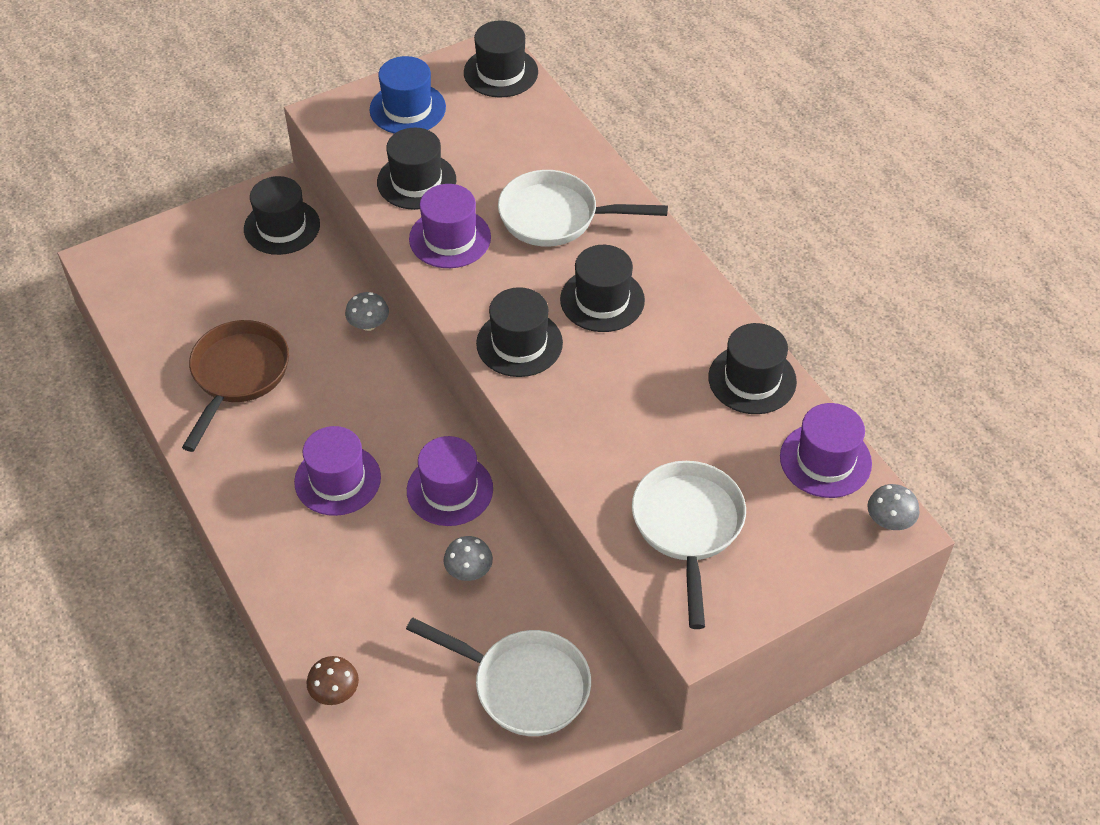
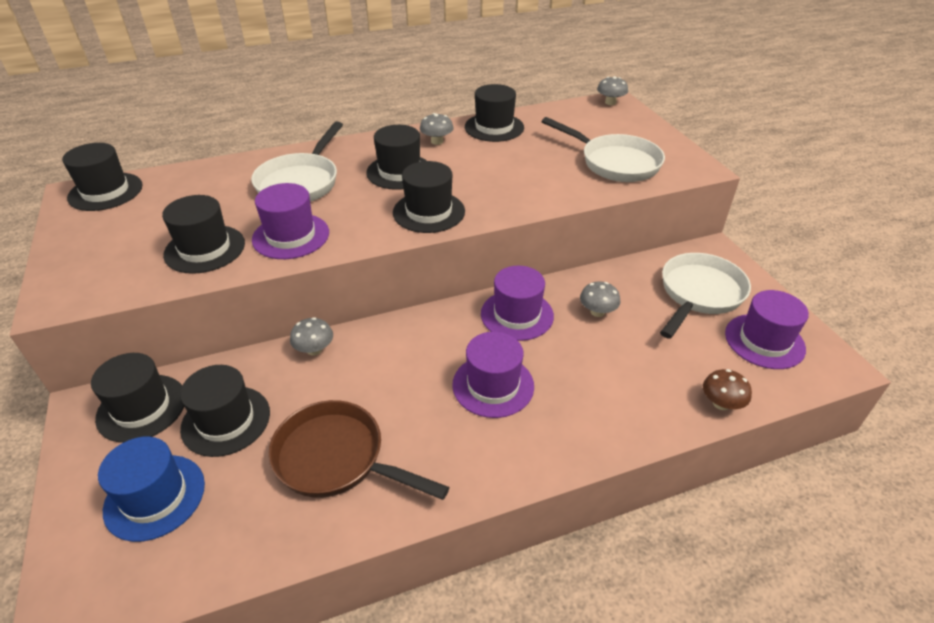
camera: 80 degrees left, 10 degrees down
blue hat [369,56,446,134] -> blue hat moved to [98,437,205,542]
white pan [632,461,746,629] -> white pan turned 150 degrees counterclockwise [541,117,665,182]
purple hat [780,403,872,498] -> purple hat moved to [725,290,809,369]
none -> black hat [180,365,270,457]
none -> grey mushroom [420,113,454,145]

